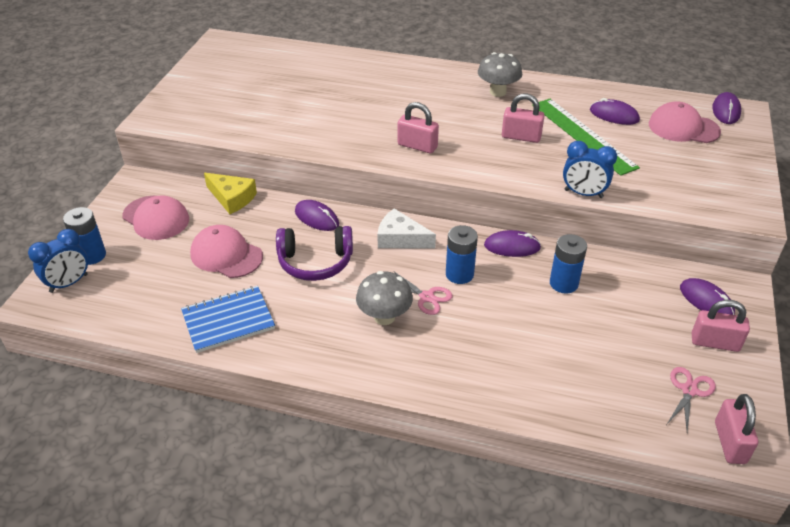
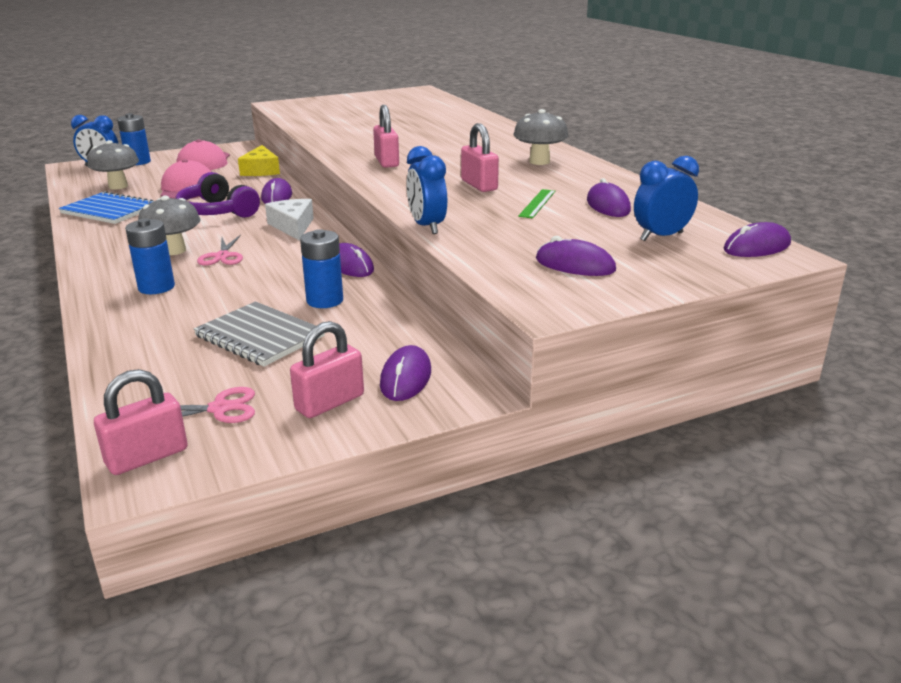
camera: 50 degrees right, 15 degrees down
blue battery [446,225,478,284] -> blue battery moved to [125,218,175,294]
green ruler [532,99,640,176] -> green ruler [518,189,556,218], size x0.47
pink cap [649,101,721,143] -> blue clock [634,156,699,241]
pink padlock [692,300,750,352] -> pink padlock turned 75 degrees clockwise [290,321,364,418]
none -> grey mushroom [87,140,139,189]
none -> grey notebook [193,301,325,367]
none -> purple mouse [536,236,616,276]

